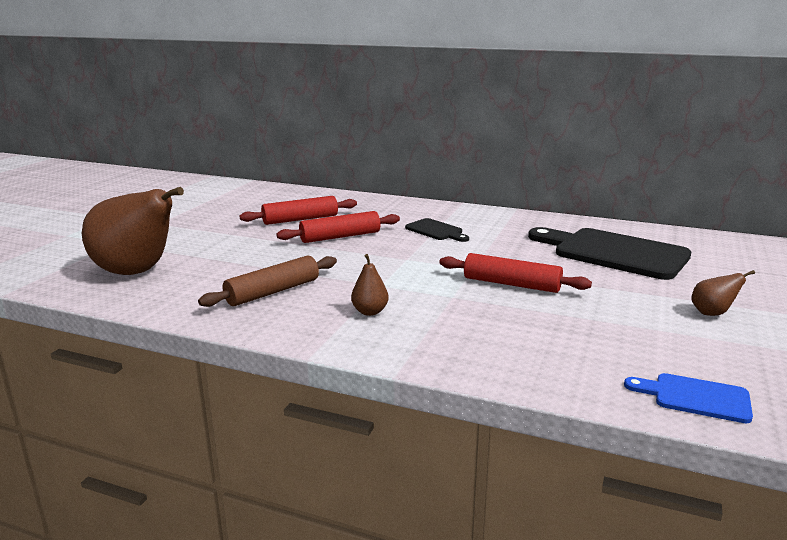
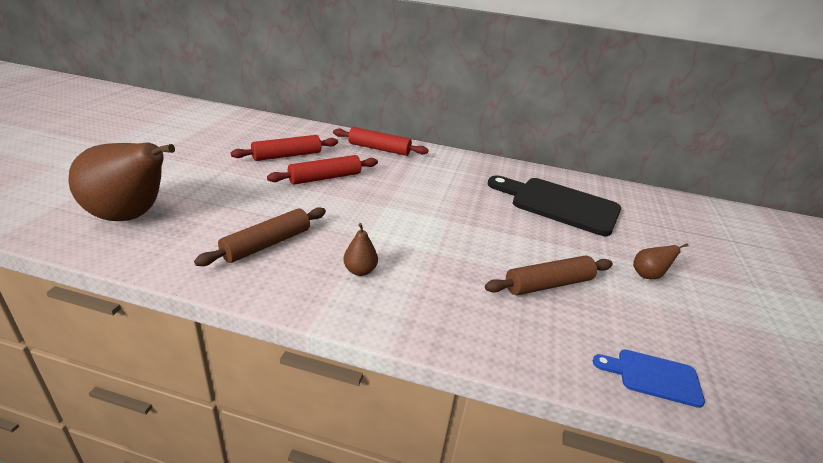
camera: 10 degrees left, 10 degrees up
black cutting board [405,218,469,242] -> none
red rolling pin [439,253,592,293] -> red rolling pin moved to [333,127,428,156]
none -> brown rolling pin [485,255,613,295]

